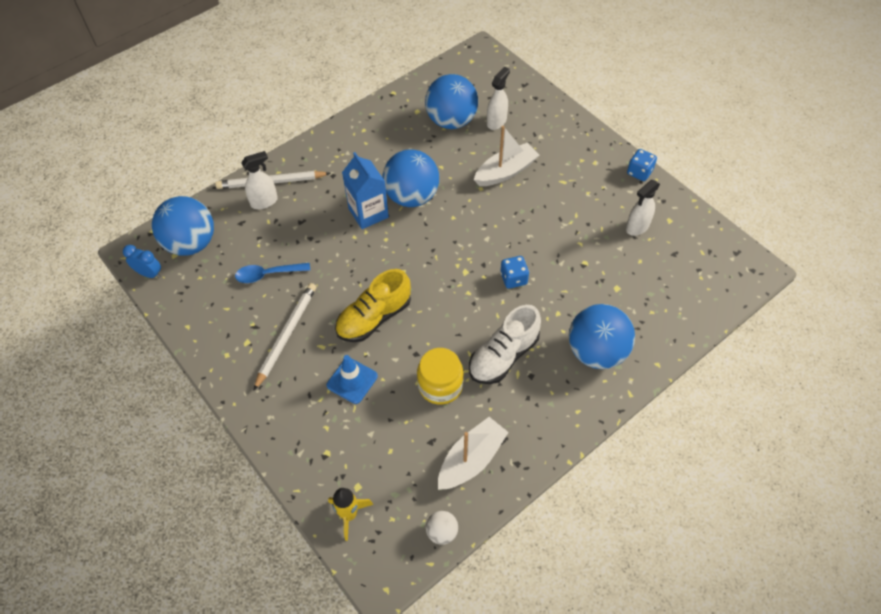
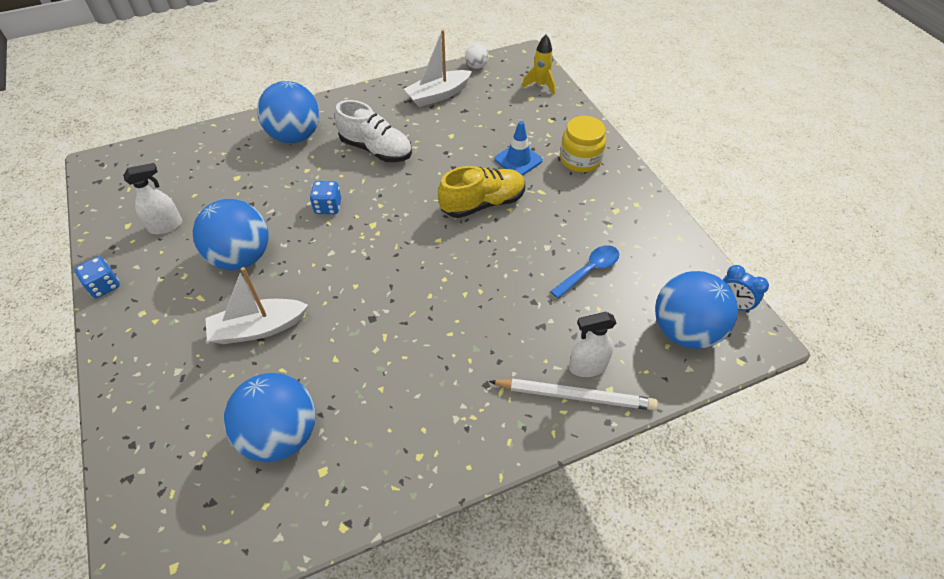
camera: 165 degrees left, 5 degrees down
blue spoon [235,263,310,283] -> blue spoon turned 45 degrees counterclockwise [550,245,619,299]
white pencil [253,283,317,391] -> none
blue carton [342,152,389,229] -> none
blue ball [382,149,439,207] -> blue ball moved to [193,199,269,270]
yellow jar [417,348,464,405] -> yellow jar moved to [560,116,606,173]
white shoe [469,305,541,384] -> white shoe turned 60 degrees clockwise [335,100,412,162]
white spray bottle [487,67,510,130] -> none

